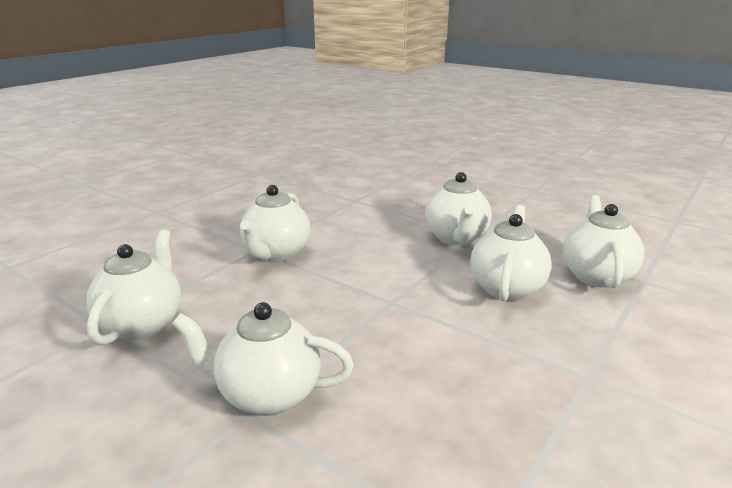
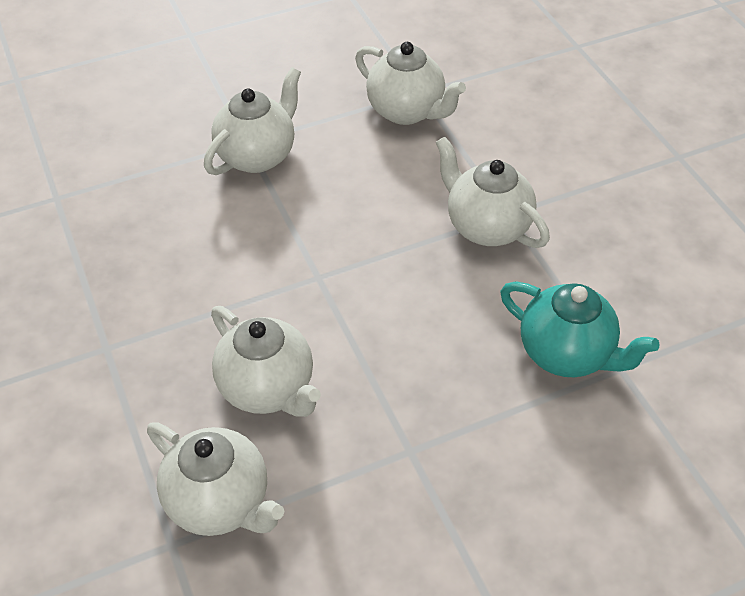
camera: 120 degrees right, 25 degrees up
white teapot [425,172,492,246] -> none
none -> turquoise teapot [500,282,660,377]

